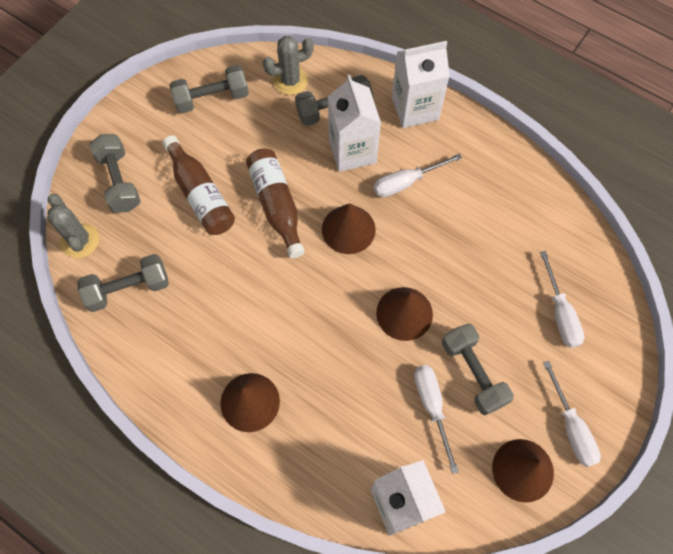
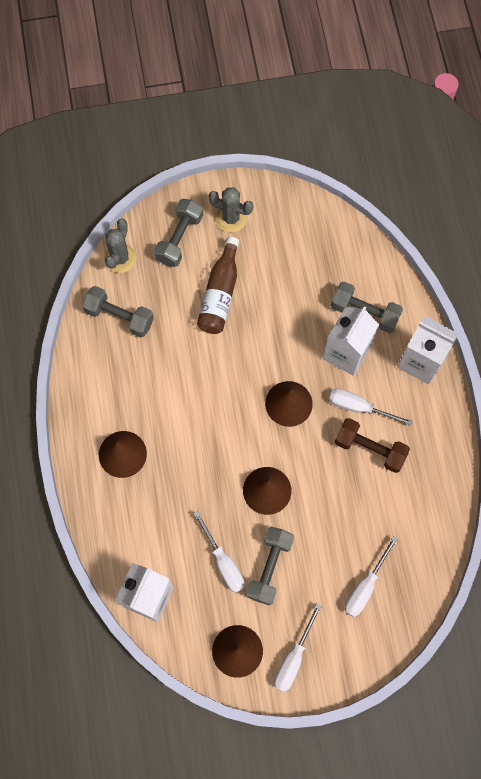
camera: 45 degrees right, 5 degrees up
grey dumbbell [169,65,249,114] -> none
brown bottle [246,149,305,258] -> none
grey cactus [263,36,314,95] -> grey cactus moved to [209,187,253,232]
white screwdriver [414,365,459,474] -> white screwdriver turned 120 degrees clockwise [193,511,245,593]
none -> brown dumbbell [335,418,410,473]

